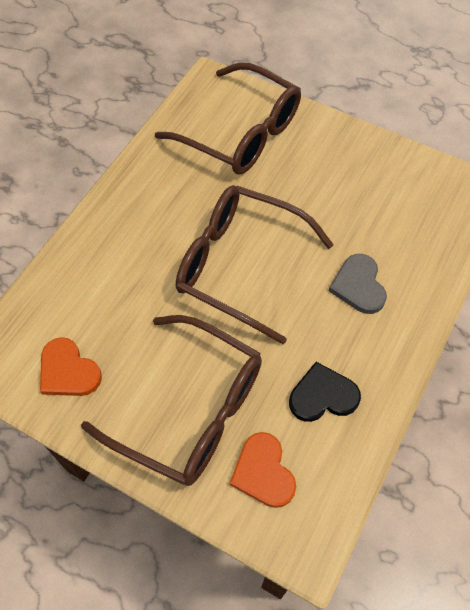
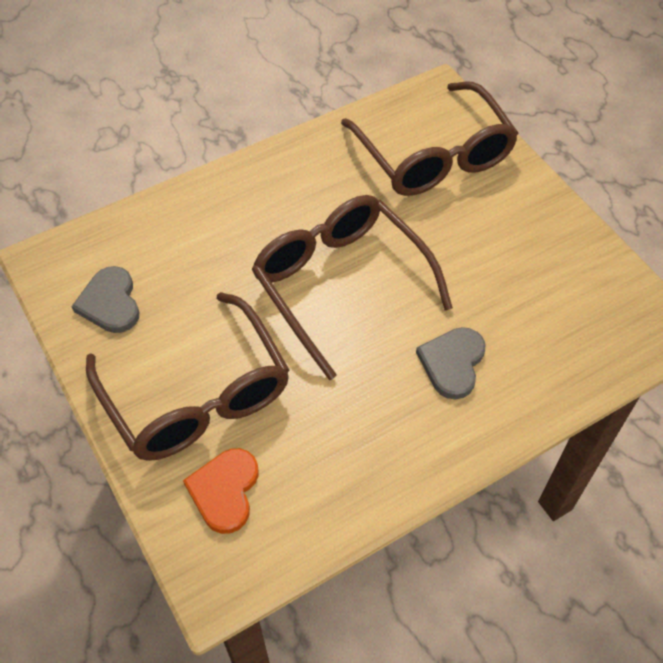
camera: 30 degrees right, 5 degrees down
orange heart [40,337,102,396] -> grey heart [71,266,139,333]
black heart [289,362,361,422] -> none

